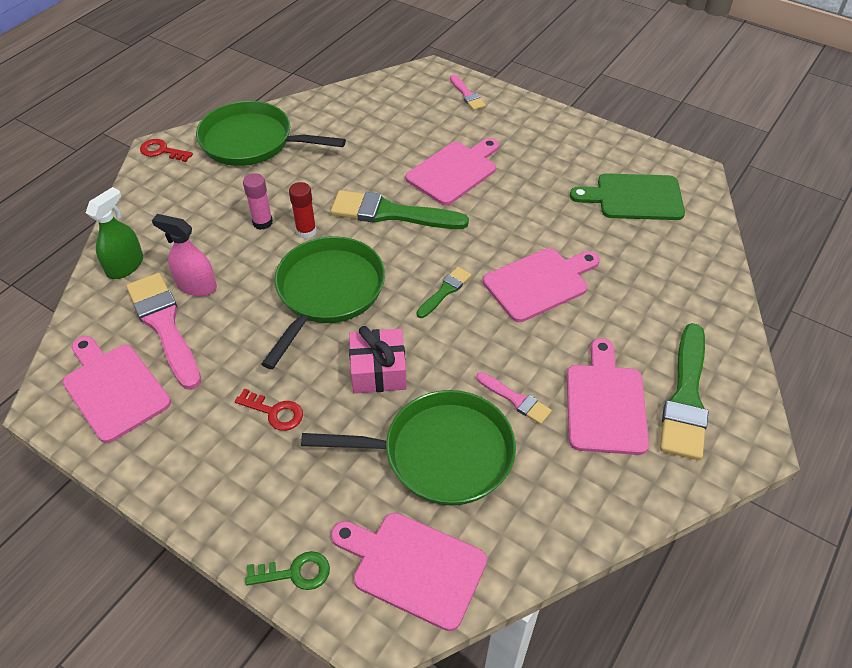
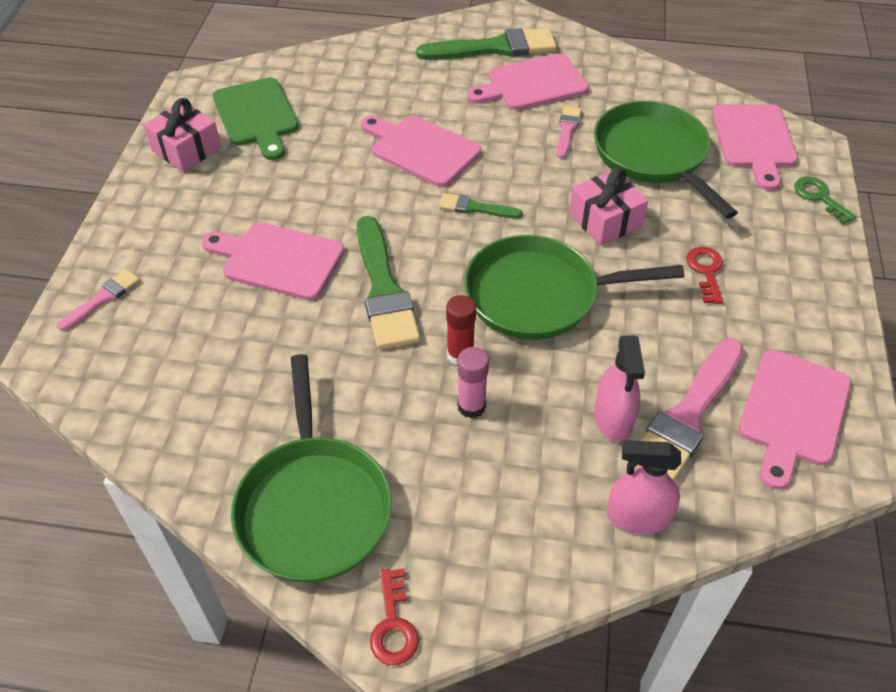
camera: 115 degrees left, 0 degrees up
green spray bottle [86,187,143,279] -> pink spray bottle [607,440,681,534]
none -> pink gift [143,98,221,172]

